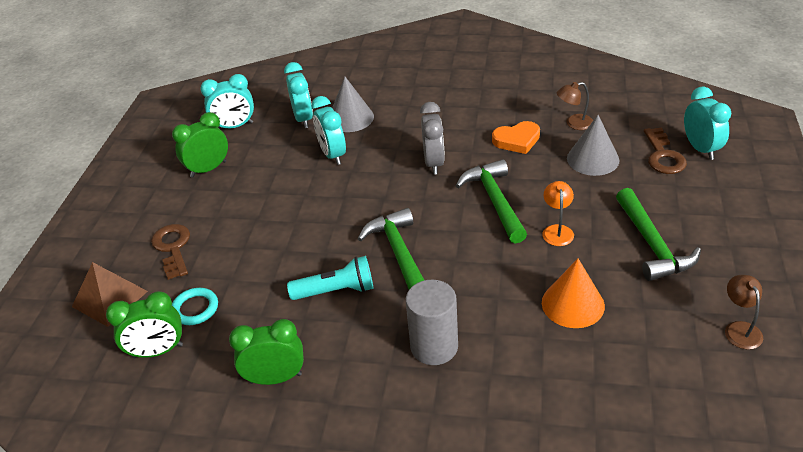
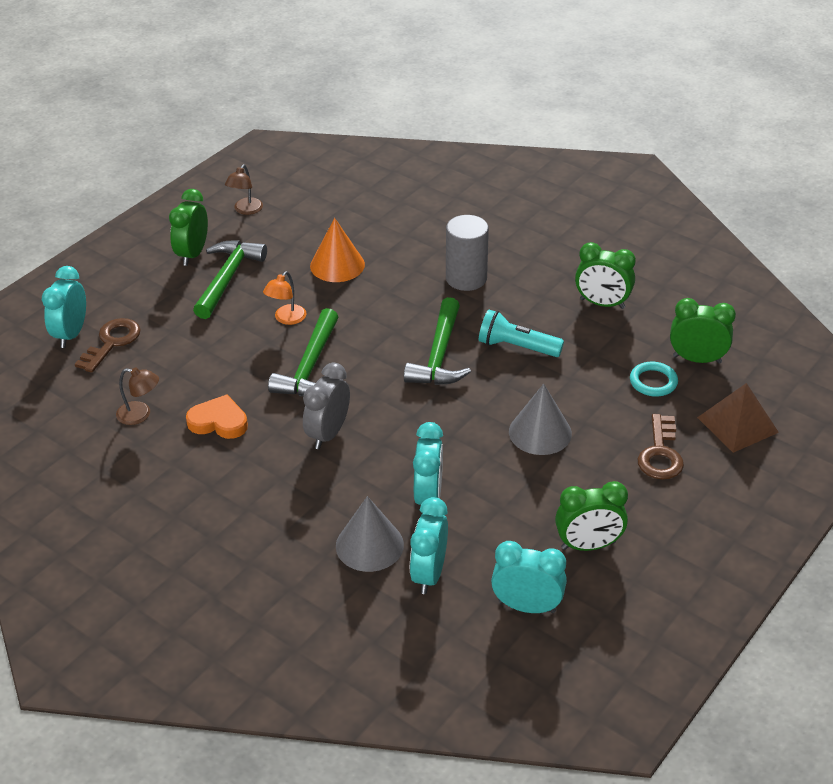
camera: 155 degrees left, 0 degrees up
grey cone [567,115,619,176] -> grey cone moved to [509,384,572,455]
none -> green clock [169,189,208,266]

